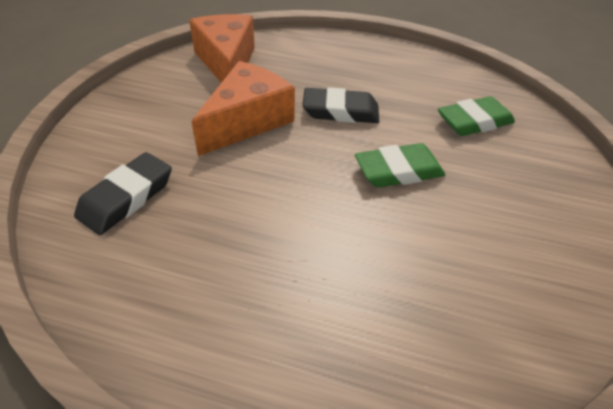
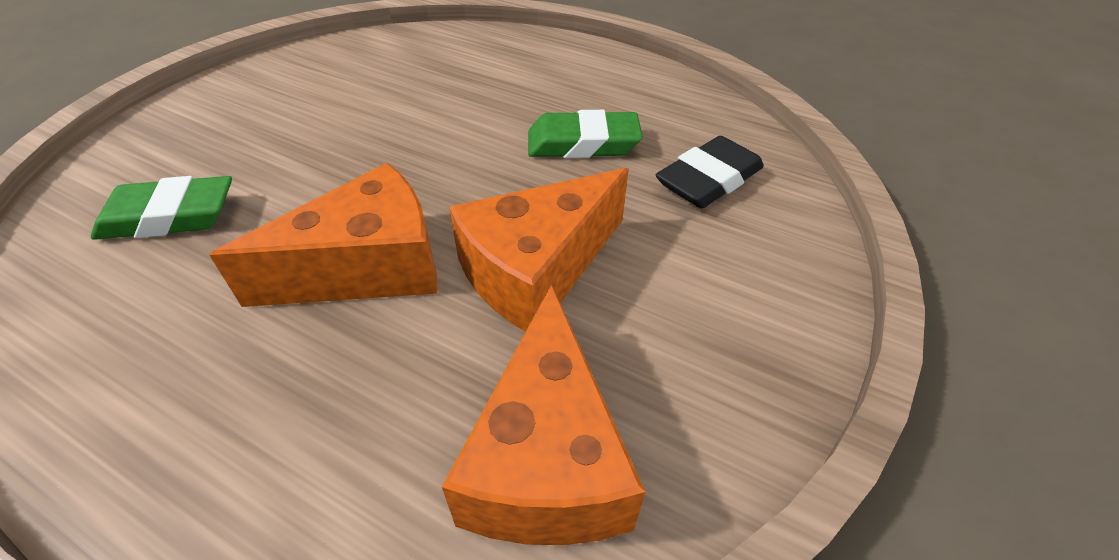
camera: 165 degrees left, 0 degrees up
black eraser [302,87,379,123] -> orange cheese [209,163,437,307]
green eraser [355,143,445,188] -> green eraser moved to [528,110,643,158]

